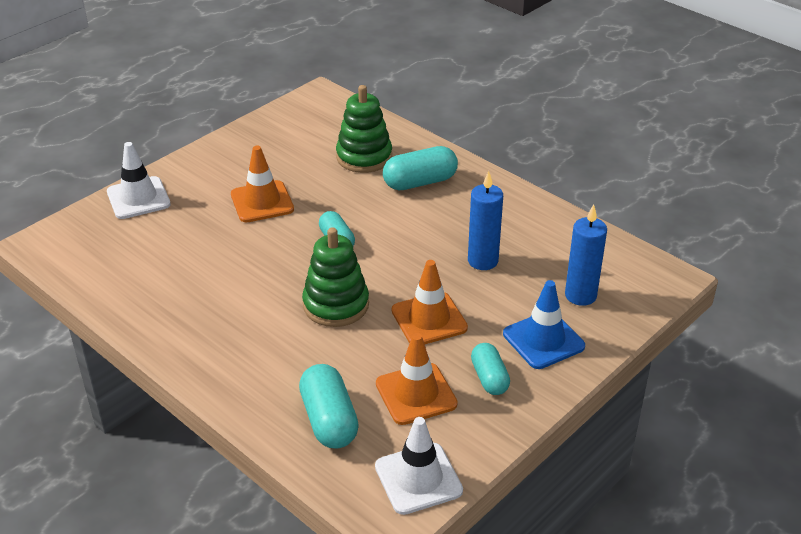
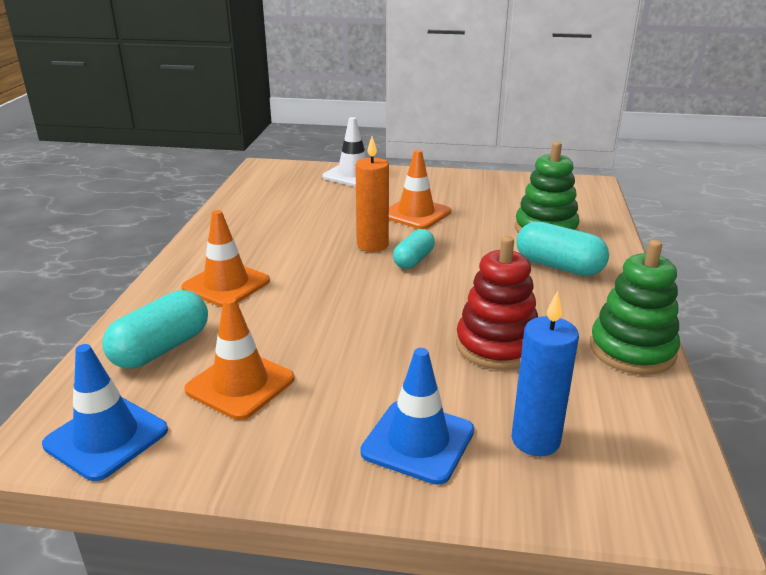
camera: 55 degrees right, 10 degrees down
green stacking toy [302,227,369,327] -> green stacking toy moved to [590,240,680,375]
white traffic cone [375,417,463,515] -> blue traffic cone [42,344,168,481]
orange traffic cone [392,260,468,344] -> orange traffic cone moved to [181,210,270,307]
blue candle [468,171,503,270] -> red stacking toy [456,236,538,370]
turquoise capsule [471,343,510,395] -> none
none -> orange candle [355,136,389,252]

